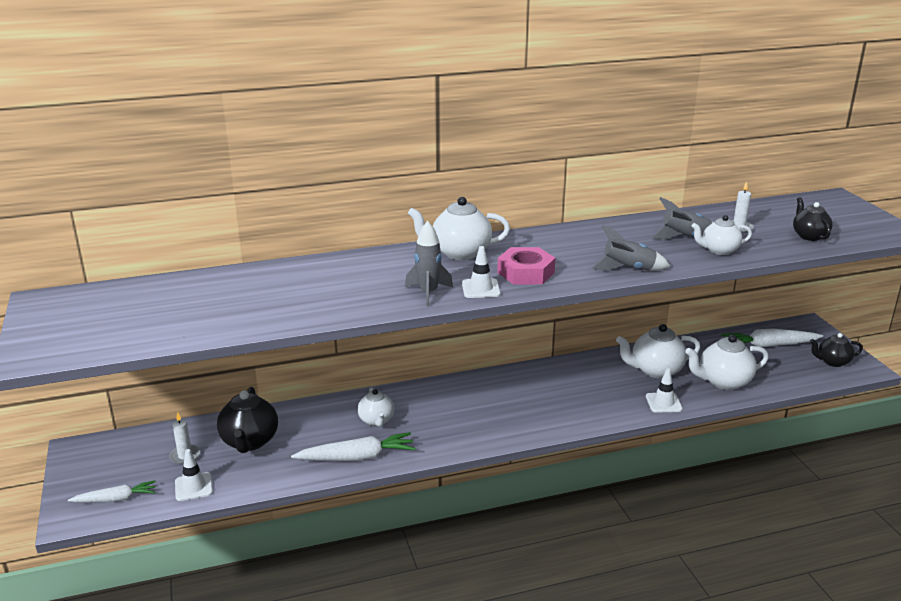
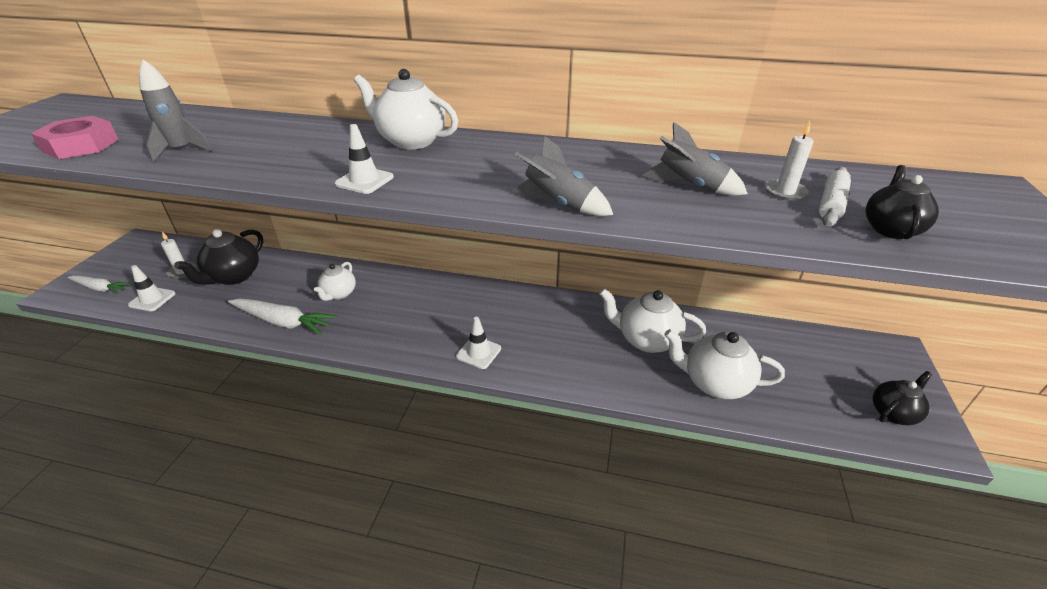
camera: 30 degrees right, 10 degrees up
grey rocket [405,221,453,306] -> grey rocket moved to [139,59,212,162]
pink nut [497,247,555,284] -> pink nut moved to [31,116,119,159]
white traffic cone [646,368,683,413] -> white traffic cone moved to [456,317,501,369]
white teapot [692,215,752,255] -> none
white carrot [721,329,823,347] -> none
black teapot [810,333,863,367] -> black teapot turned 120 degrees clockwise [873,371,932,425]
none -> white rolling pin [819,167,851,227]

